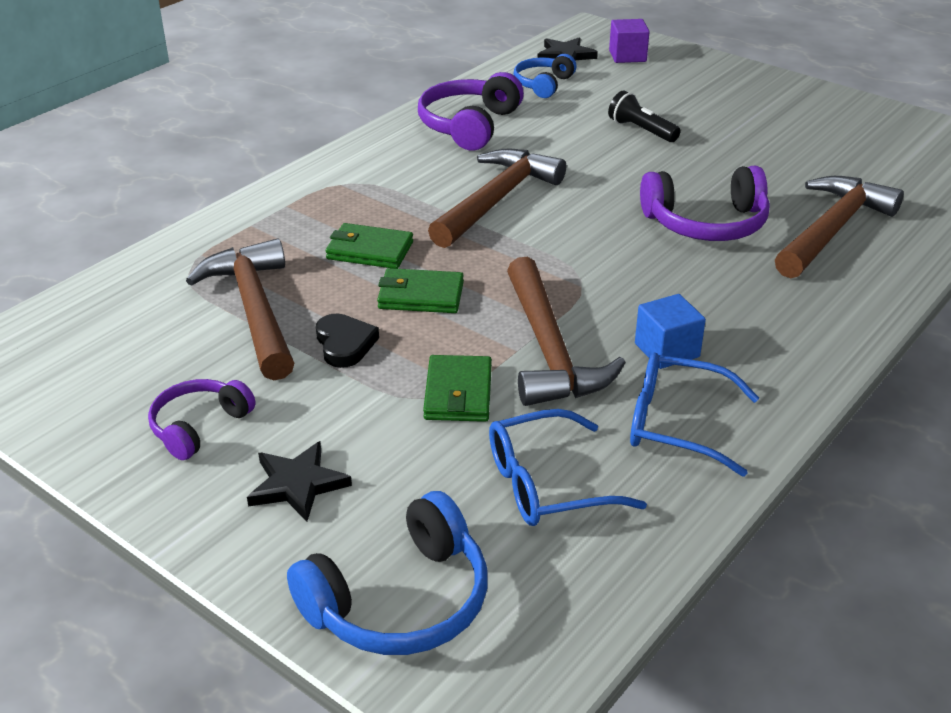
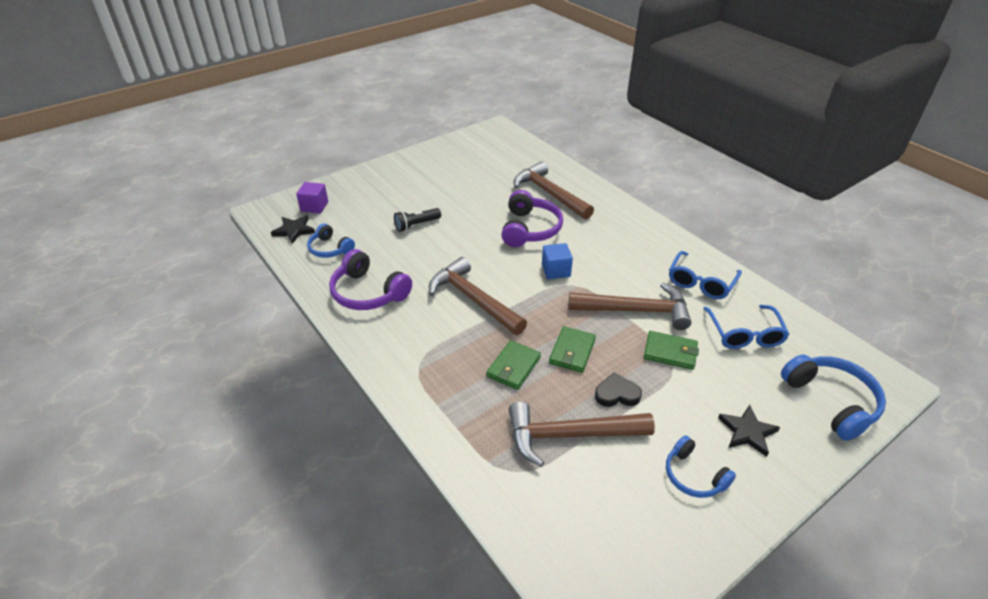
camera: 75 degrees left, 5 degrees up
purple headphones [148,379,256,460] -> blue headphones [666,435,736,498]
blue cube [635,294,706,369] -> blue cube moved to [542,243,573,279]

